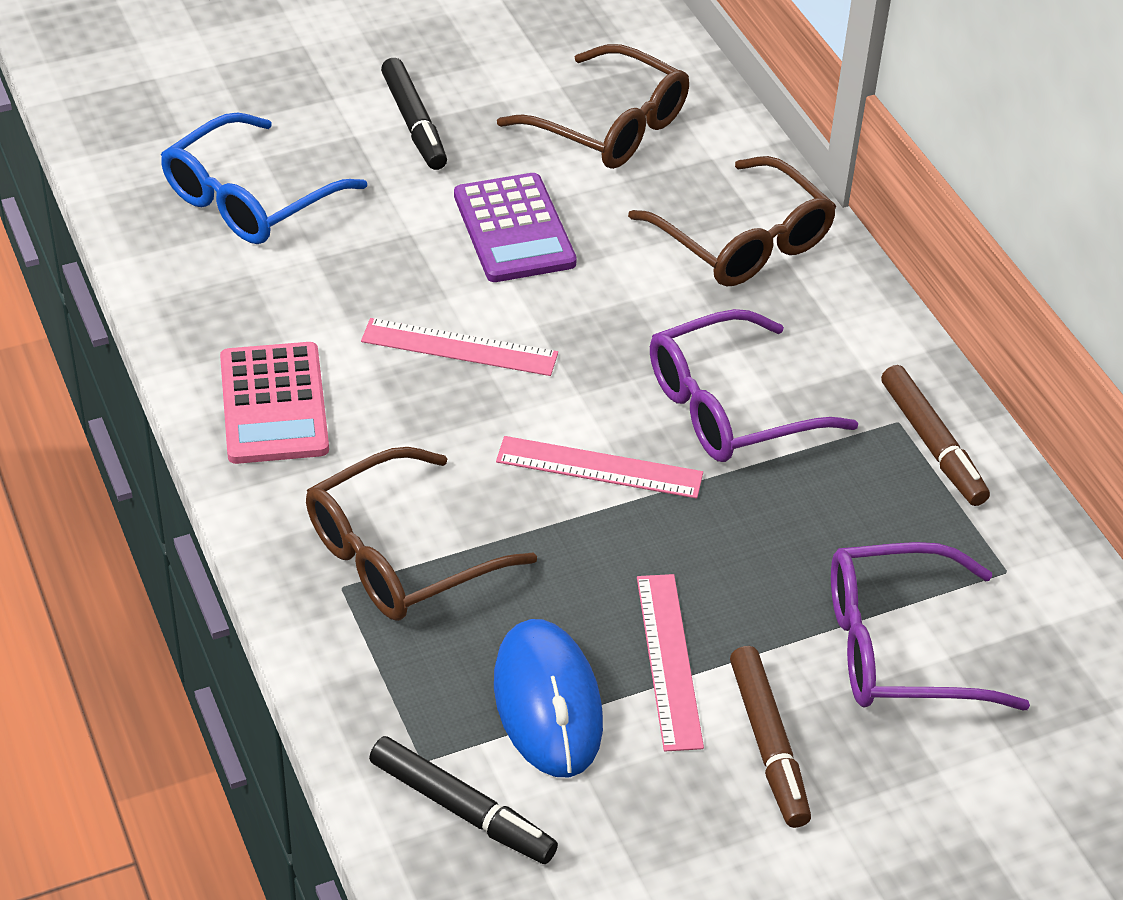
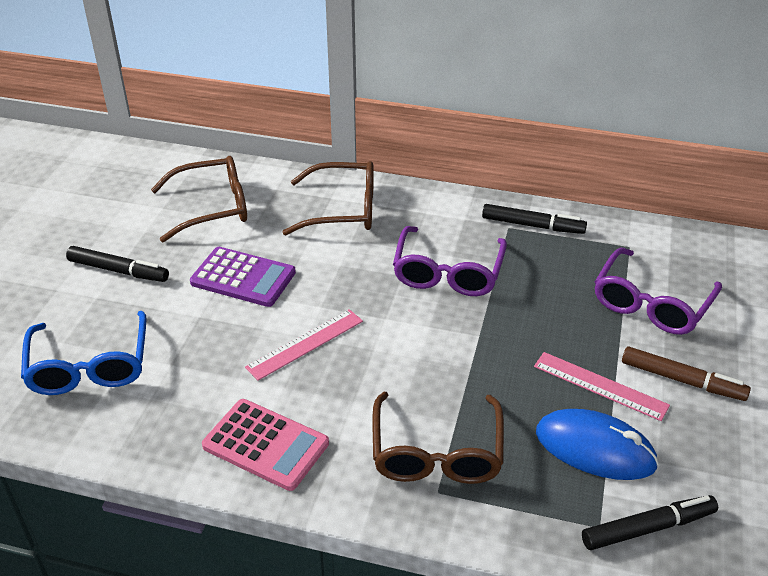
camera: 50 degrees left, 5 degrees down
pink ruler [496,436,703,499] -> none
brown marker [881,365,990,506] -> black marker [482,204,587,234]

